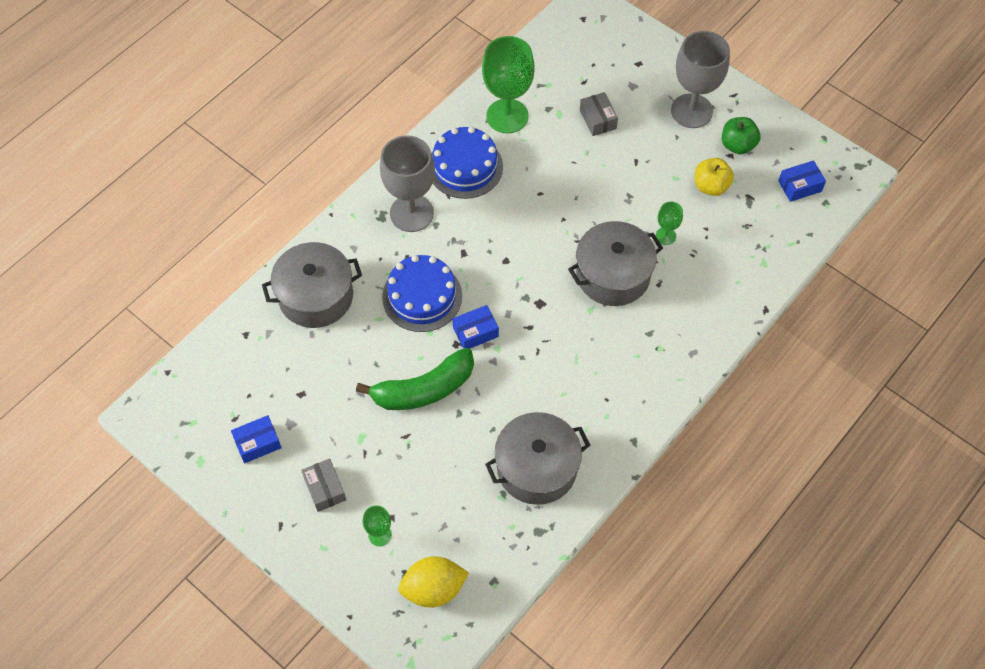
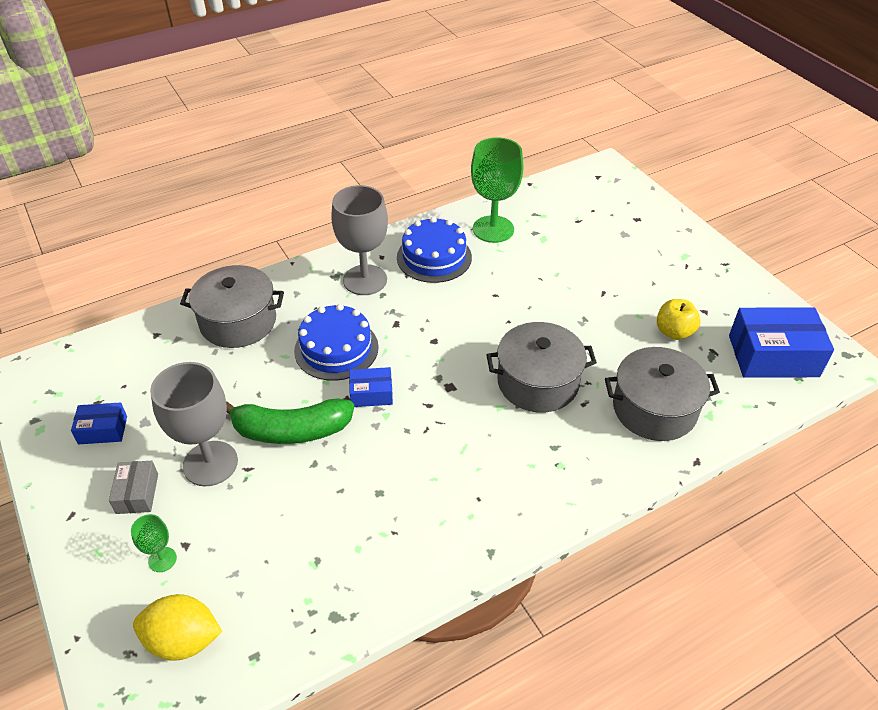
camera: 20 degrees right, 15 degrees down
grey pot [485,412,590,505] -> grey pot moved to [605,347,720,441]
grey box [580,92,618,136] -> none
green goblet [656,202,683,245] -> none
grey goblet [671,31,730,128] -> grey goblet moved to [150,362,238,486]
green apple [722,117,760,154] -> none
blue box [778,160,826,202] -> blue box [729,307,834,378], size x1.94

